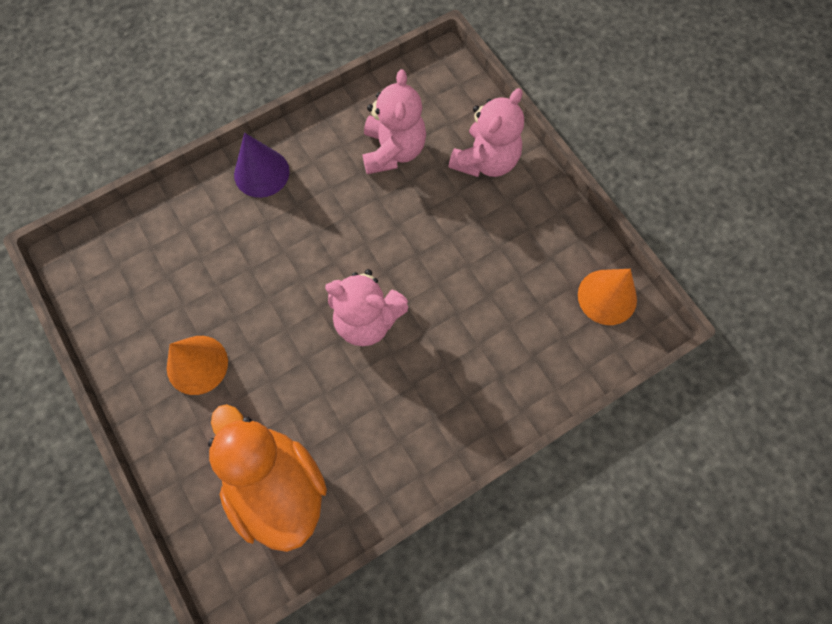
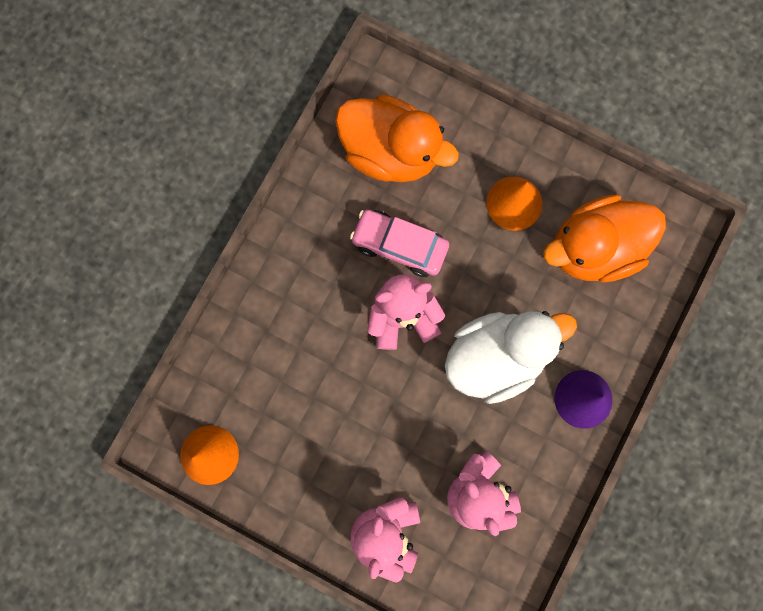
camera: 150 degrees right, 10 degrees up
none -> pink car [350,209,449,277]
none -> white duck [445,311,577,404]
none -> orange duck [543,195,666,282]

